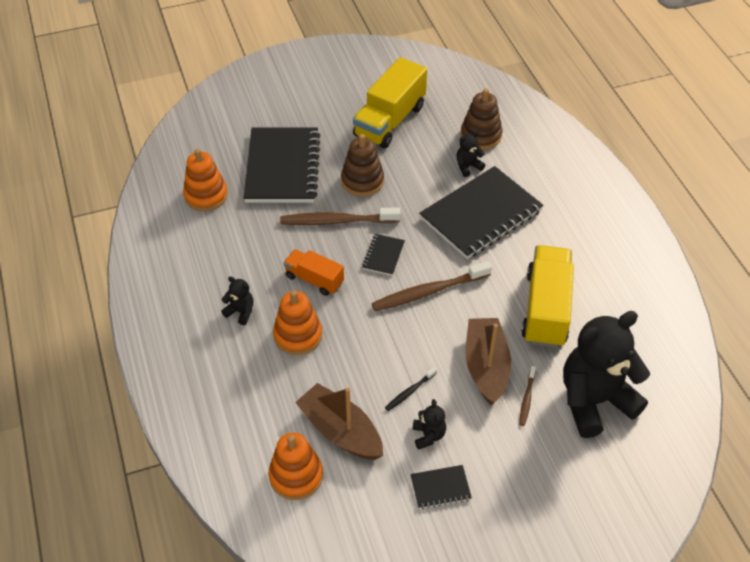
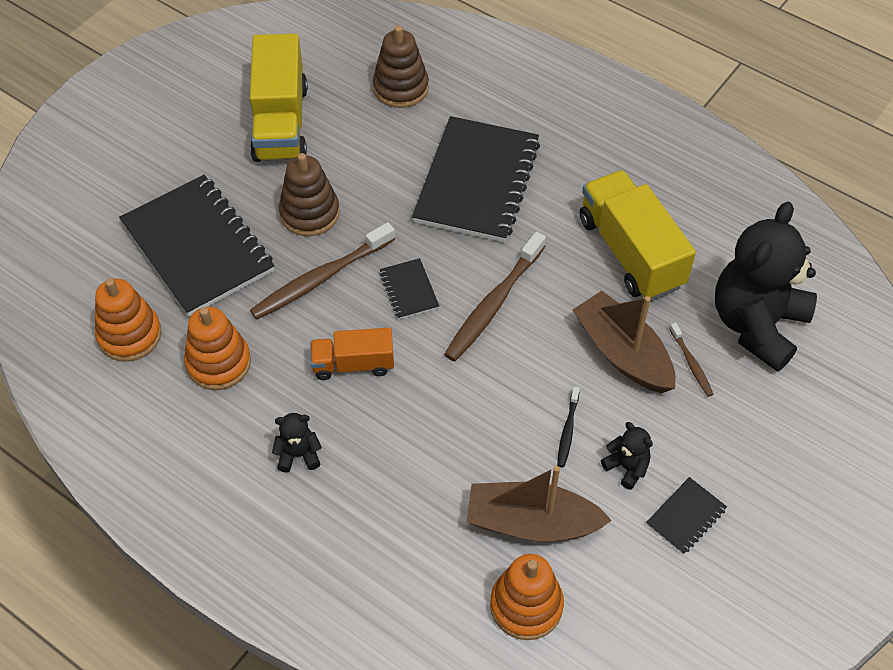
camera: 35 degrees left, 5 degrees up
orange stacking toy [273,290,322,355] -> orange stacking toy moved to [184,307,251,390]
black teddy bear [457,131,485,177] -> none

